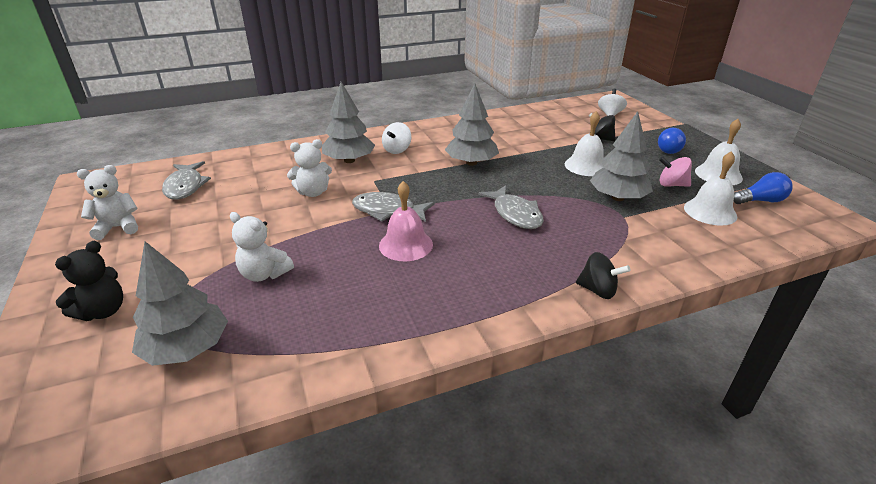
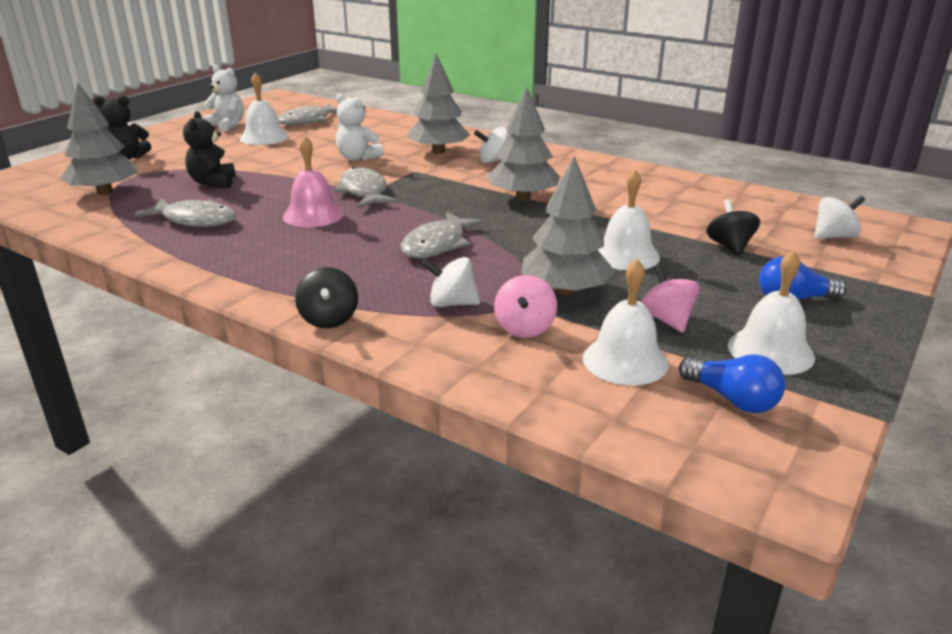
camera: 55 degrees right, 5 degrees down
white teddy bear [230,212,294,282] -> black teddy bear [183,111,236,188]
none -> grey fish [134,198,236,227]
none -> white bell [240,73,288,145]
none -> white spinning top [421,257,480,307]
none -> pink spinning top [494,275,557,337]

